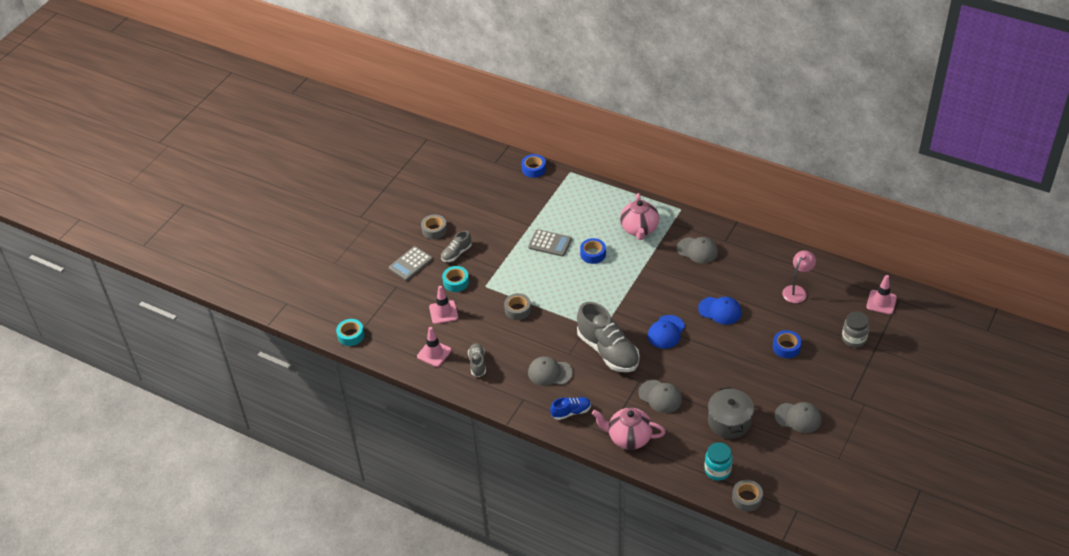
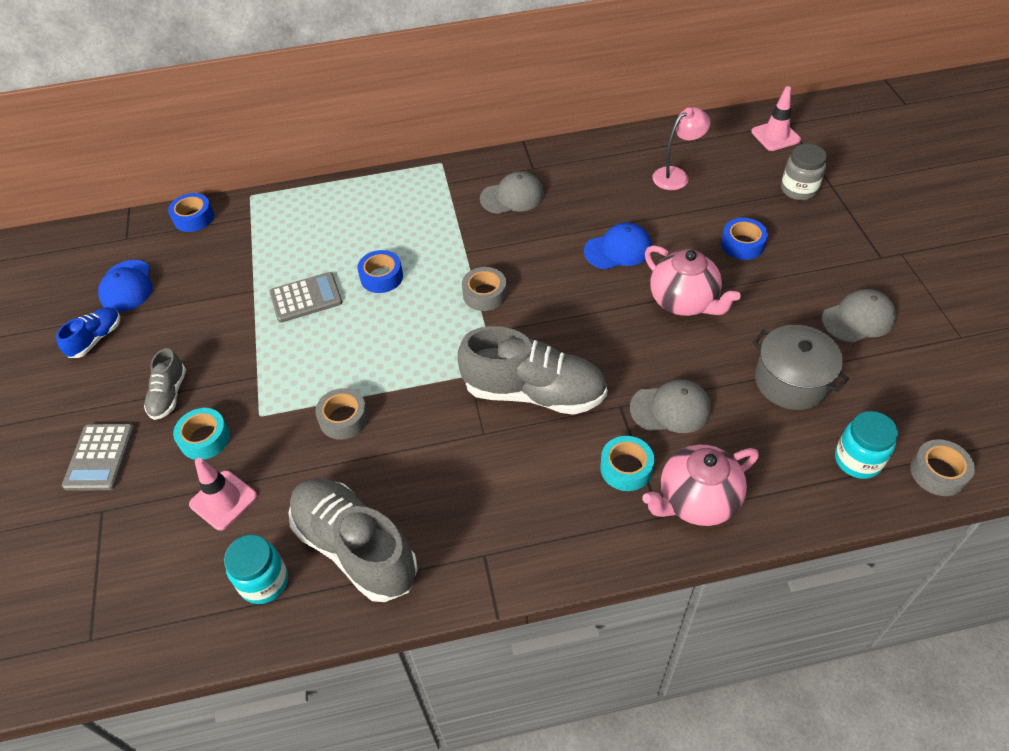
camera: 40 degrees left, 5 degrees up
turquoise tape [336,319,364,346] -> turquoise tape moved to [600,436,654,491]
pink traffic cone [417,327,451,367] -> turquoise jar [224,535,288,604]
grey tape [421,214,447,239] -> grey tape moved to [462,267,507,311]
grey shoe [468,343,486,377] -> grey shoe [288,478,418,602], size x2.02
grey cap [528,356,573,386] -> none
blue shoe [550,397,591,420] -> blue shoe moved to [56,307,120,358]
pink teapot [620,193,659,240] -> pink teapot moved to [645,245,741,316]
blue cap [648,315,685,349] -> blue cap moved to [98,260,153,312]
pink lamp [782,250,816,303] -> pink lamp turned 60 degrees clockwise [652,107,710,190]

